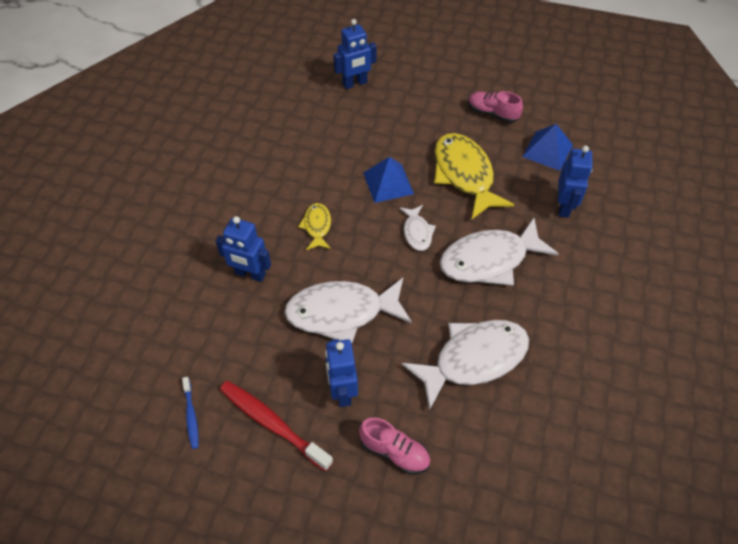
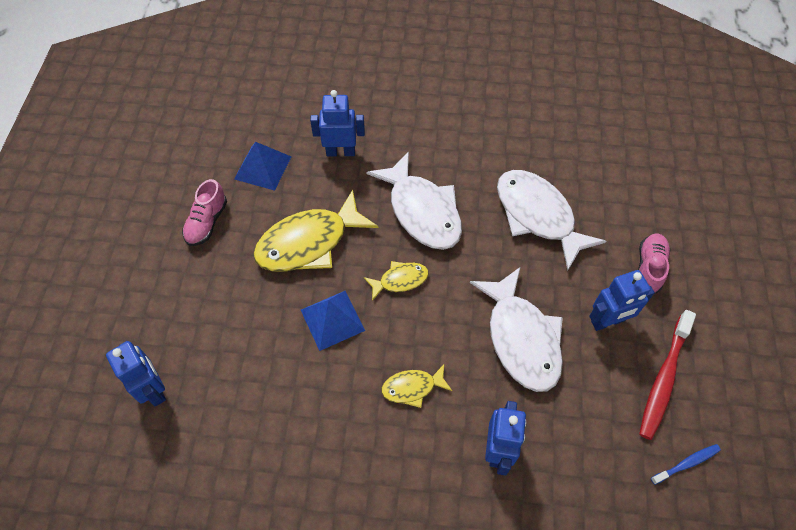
camera: 100 degrees left, 5 degrees up
white fish [399,205,436,251] -> yellow fish [364,261,429,301]

